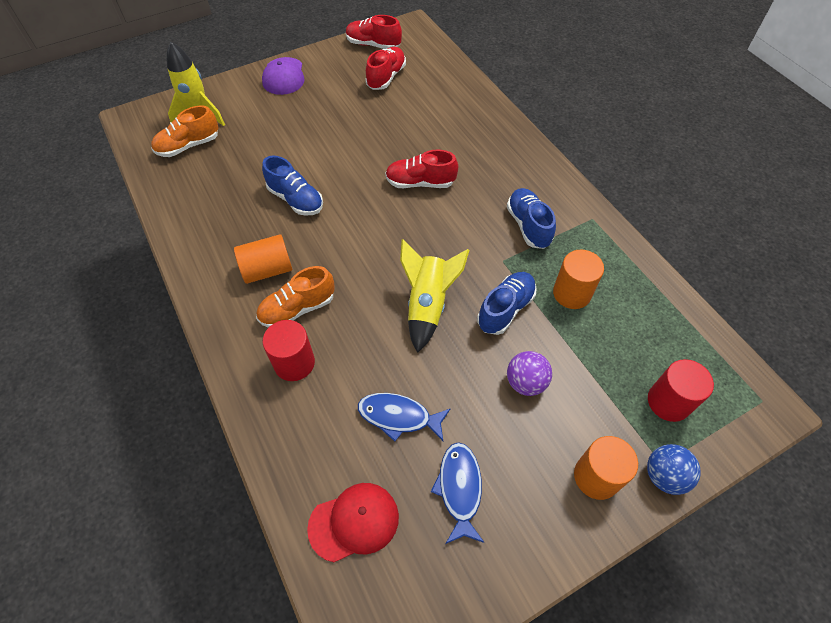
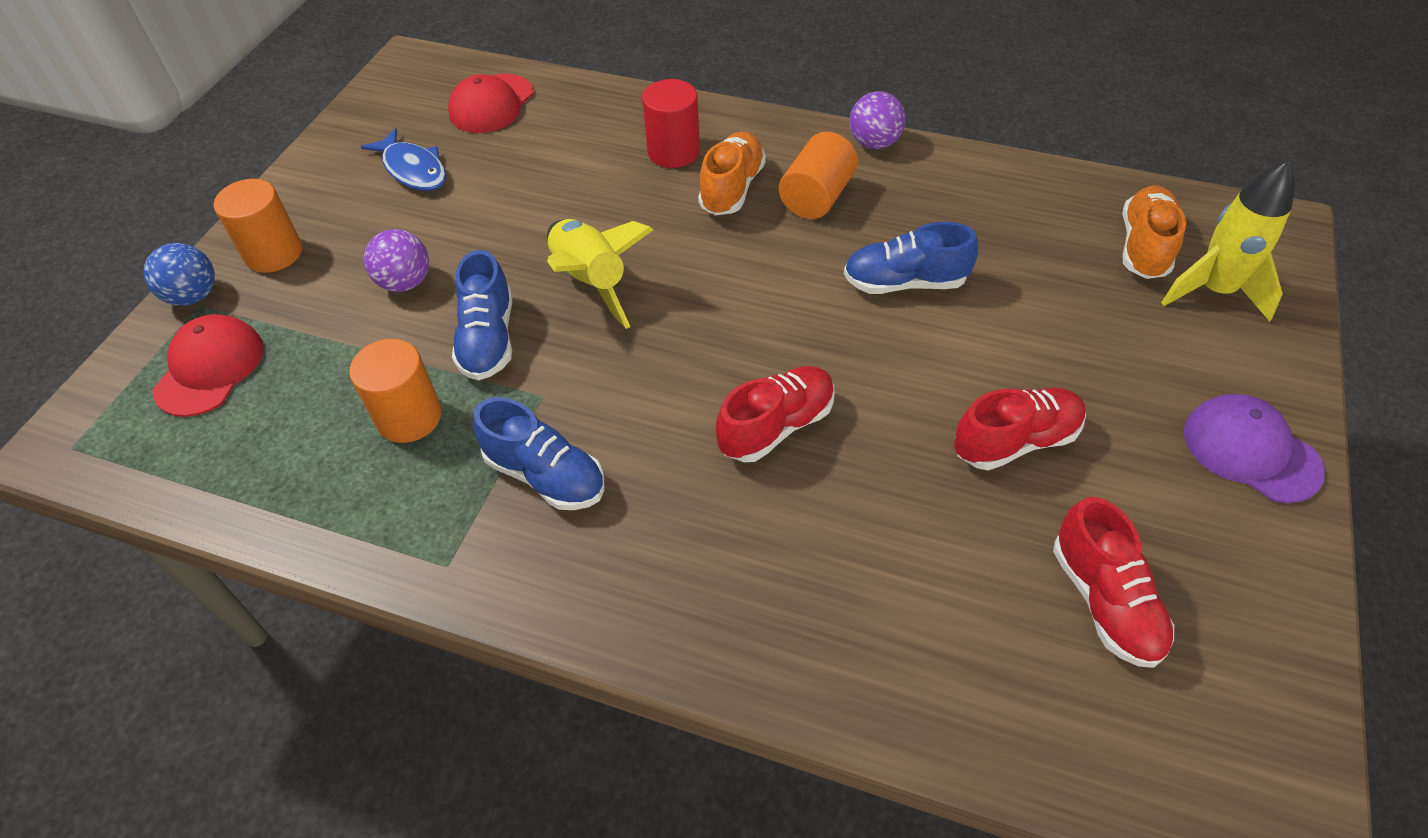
camera: 140 degrees right, 5 degrees down
red shoe [346,15,402,49] -> red shoe moved to [954,388,1086,470]
blue fish [358,393,451,441] -> none
red cylinder [648,359,714,422] -> red cap [153,314,264,417]
none -> purple ball [850,91,905,149]

